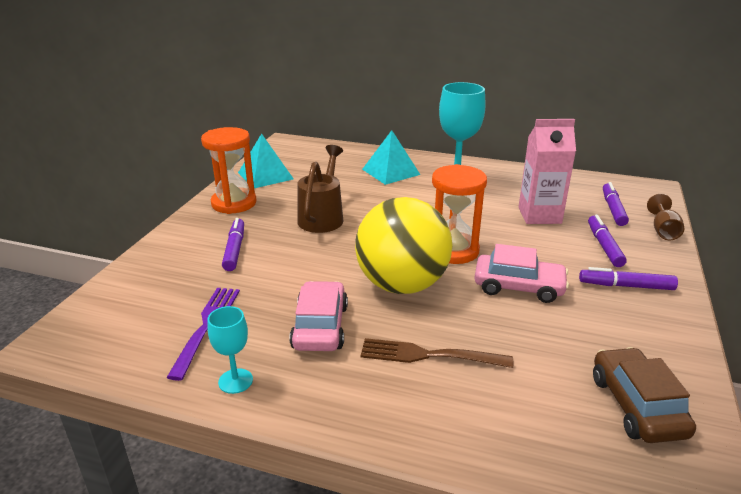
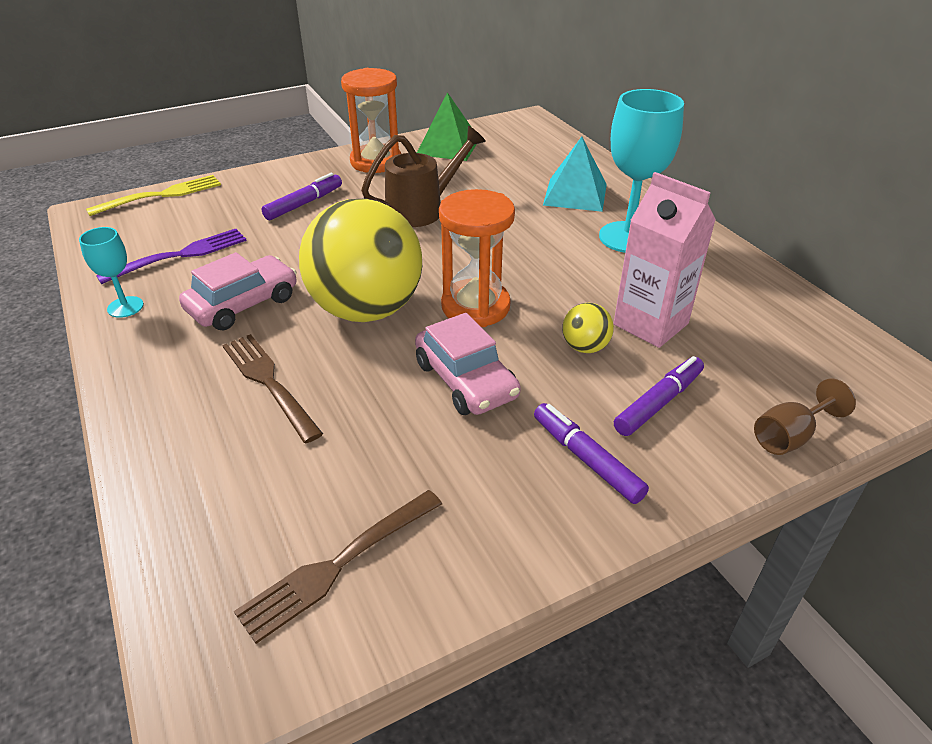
camera: 45 degrees right, 10 degrees up
turquoise pyramid [238,133,294,188] -> green pyramid [417,92,477,161]
brown car [593,347,696,443] -> brown fork [234,490,442,644]
purple marker [603,182,629,226] -> none
none -> yellow fork [86,175,221,216]
none -> yellow ball [562,303,614,353]

